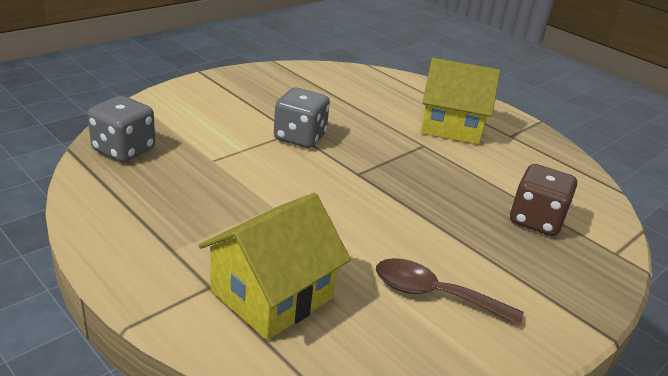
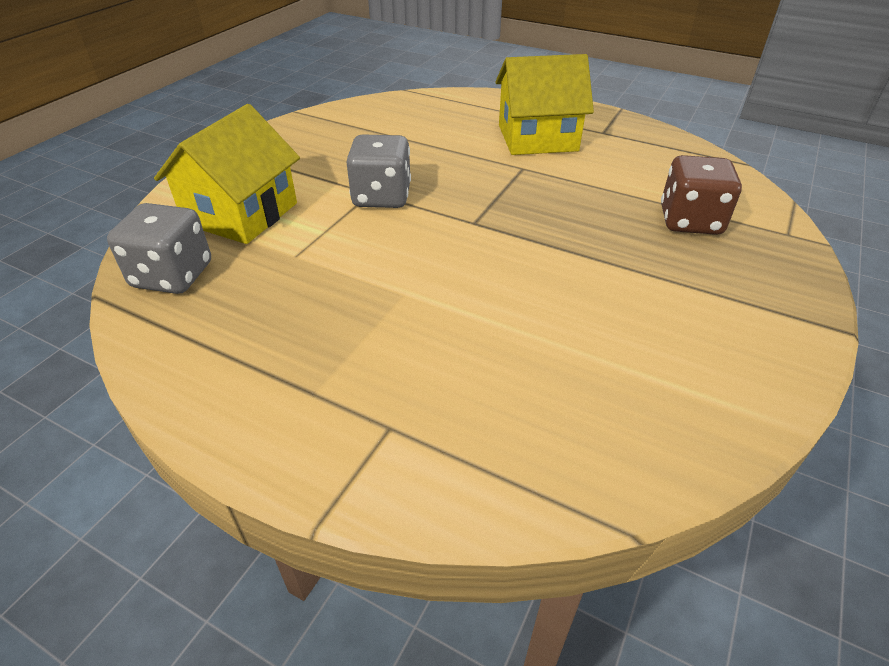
camera: 15 degrees left, 10 degrees up
yellow house [198,193,351,340] -> yellow house moved to [154,104,300,244]
brown spoon [376,258,523,326] -> none

